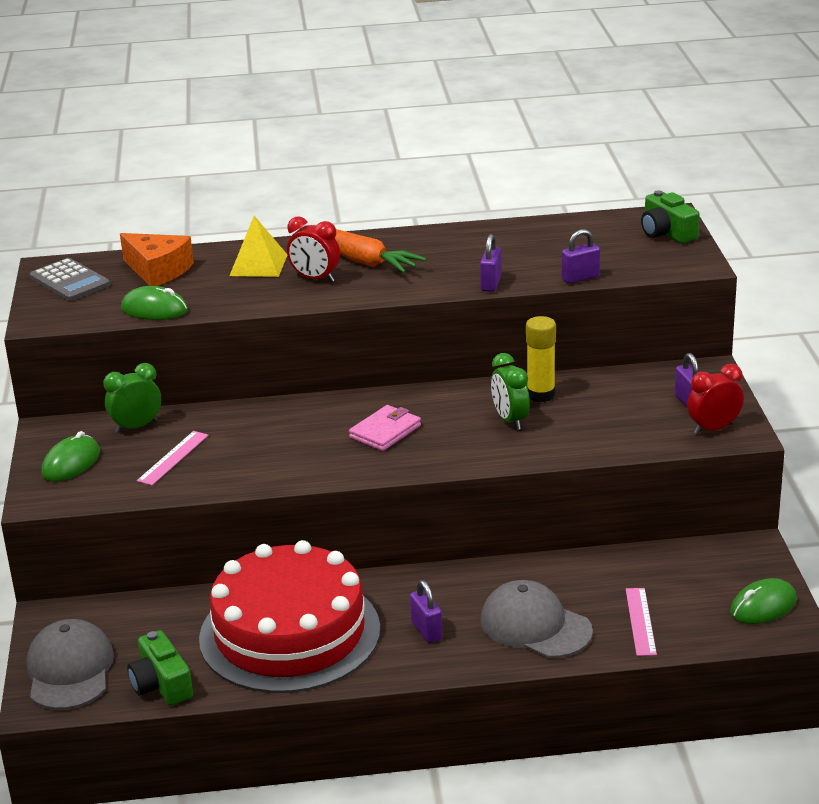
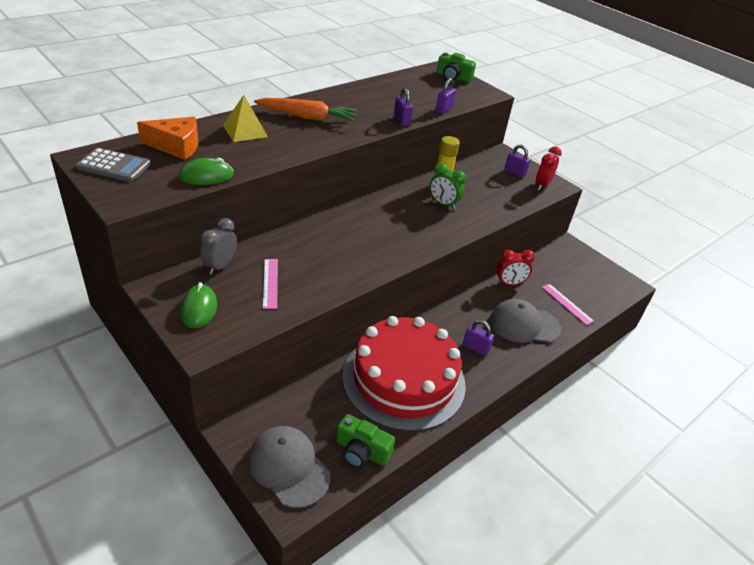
camera: 40 degrees left, 10 degrees up
green clock [103,363,161,433] -> grey clock [200,218,237,275]
red clock [287,217,340,282] -> red clock moved to [496,250,535,285]
pink wallet [349,405,421,451] -> none
green mouse [730,578,797,624] -> none

